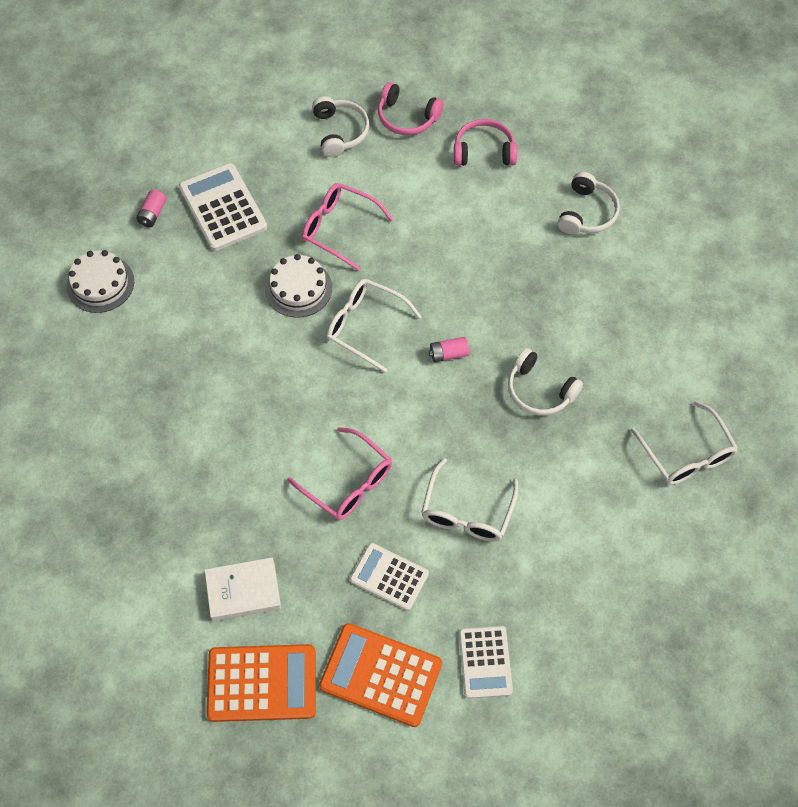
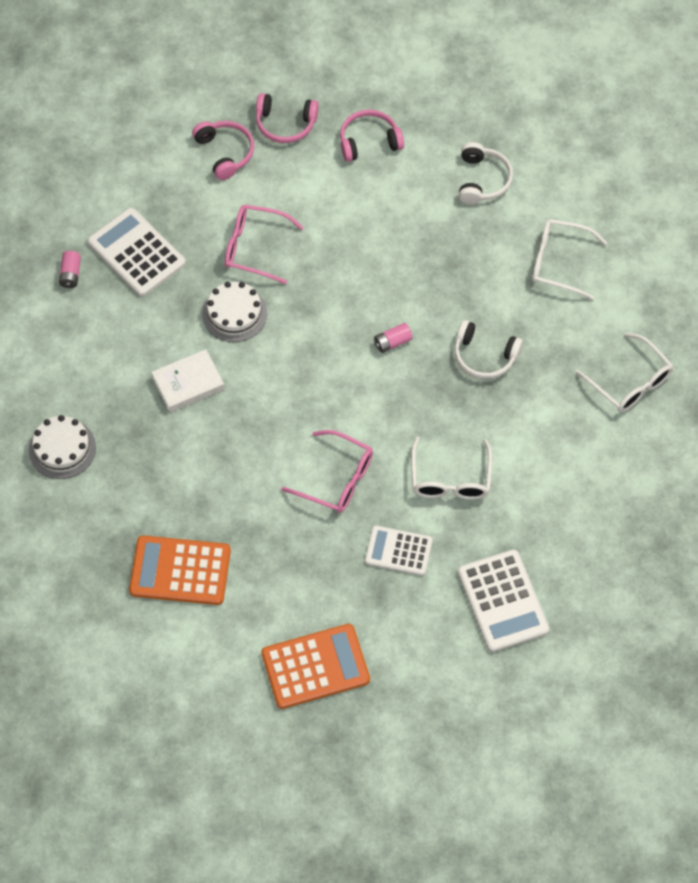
camera: 15 degrees left, 0 degrees up
white cake [67,250,134,313] -> white cake moved to [29,415,96,479]
white book [205,557,281,621] -> white book moved to [151,349,224,412]
white headphones [312,96,369,157] -> pink headphones [192,121,254,180]
orange calculator [319,623,442,727] -> orange calculator moved to [129,535,231,605]
white glasses [327,279,422,373] -> white glasses moved to [532,219,608,300]
white calculator [459,626,513,699] -> white calculator [458,550,550,652], size x1.52

